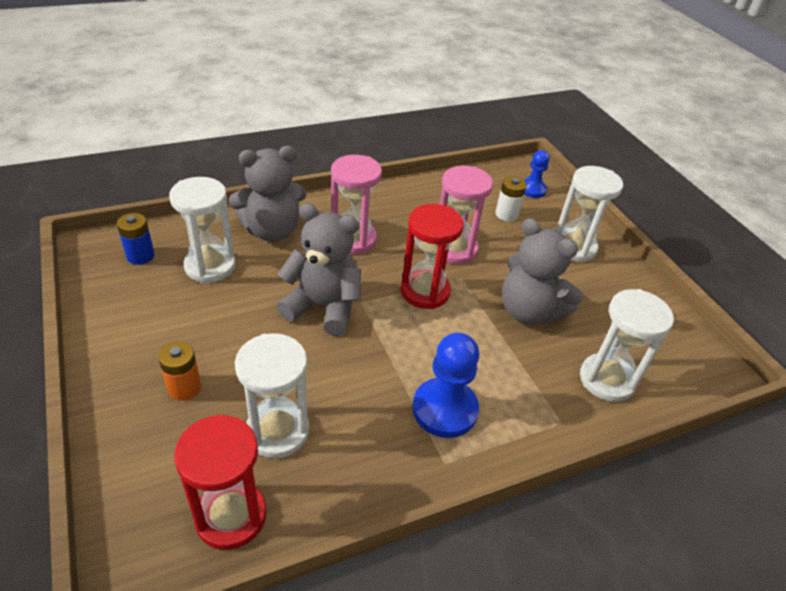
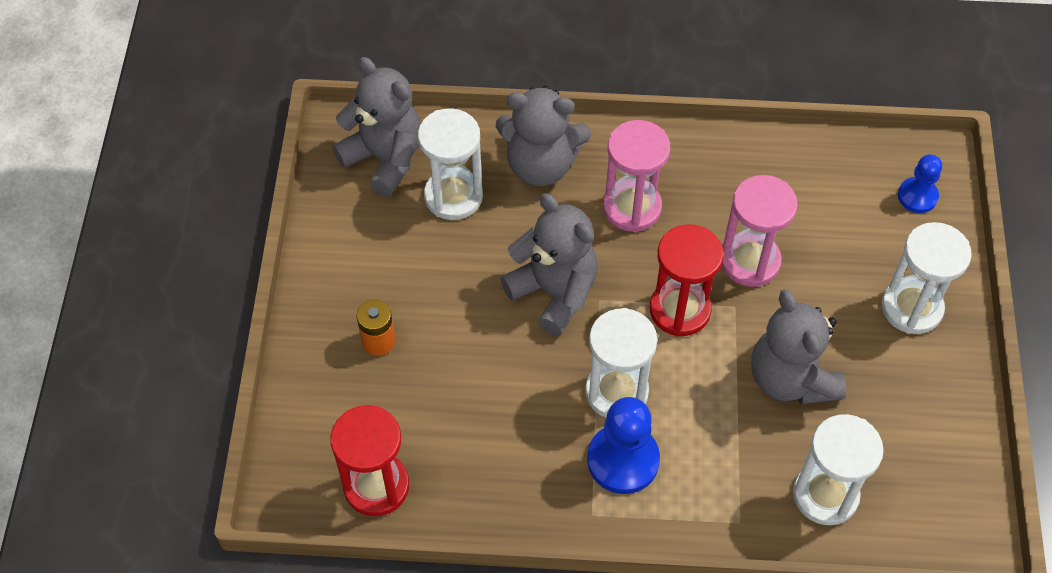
camera: 30 degrees right, 15 degrees up
blue battery [117,213,155,265] -> grey teddy bear [332,57,421,197]
white hourglass [235,333,309,458] -> white hourglass moved to [585,308,657,418]
white battery [496,176,527,221] -> none

